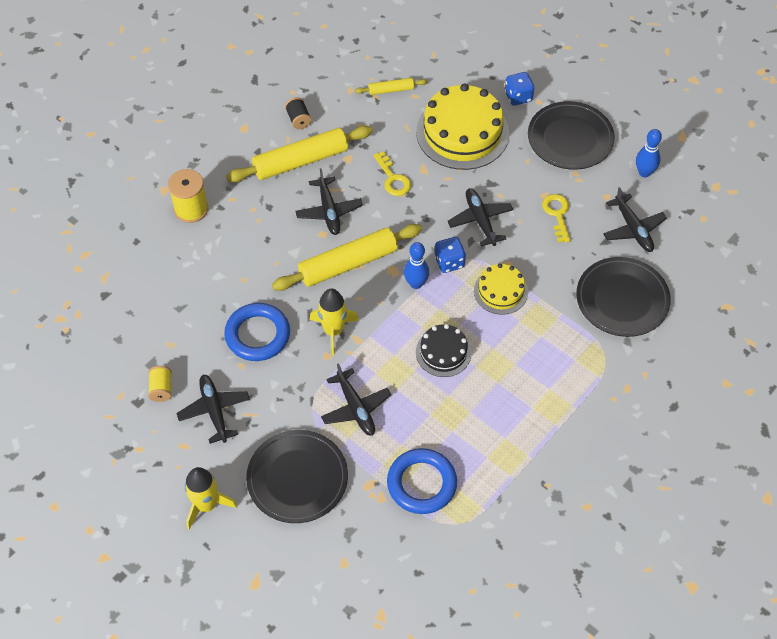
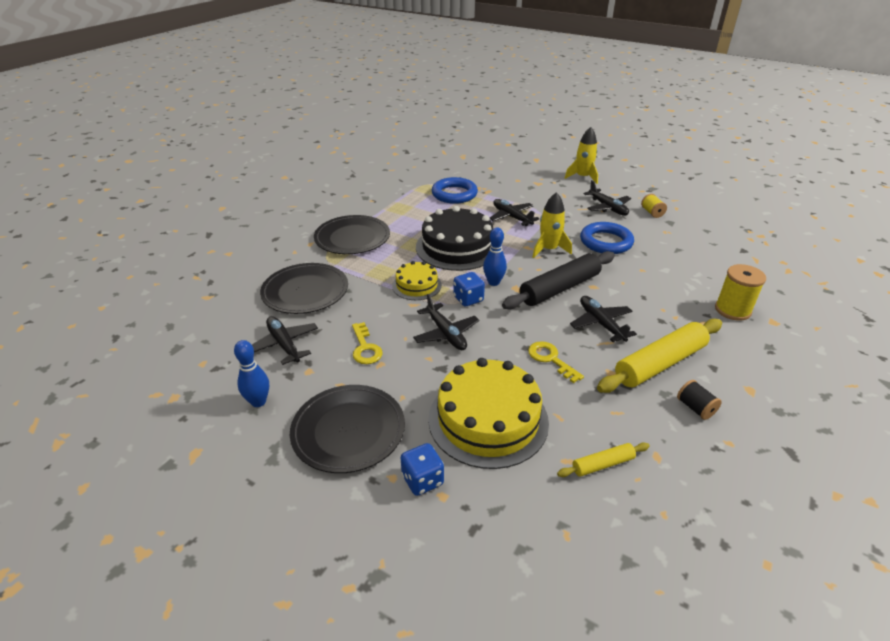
camera: 170 degrees right, 20 degrees down
black plate [246,430,348,523] -> black plate moved to [314,215,390,254]
yellow rolling pin [272,224,422,291] -> black rolling pin [502,251,615,309]
black cake [416,324,472,377] -> black cake [416,206,493,271], size x1.85

